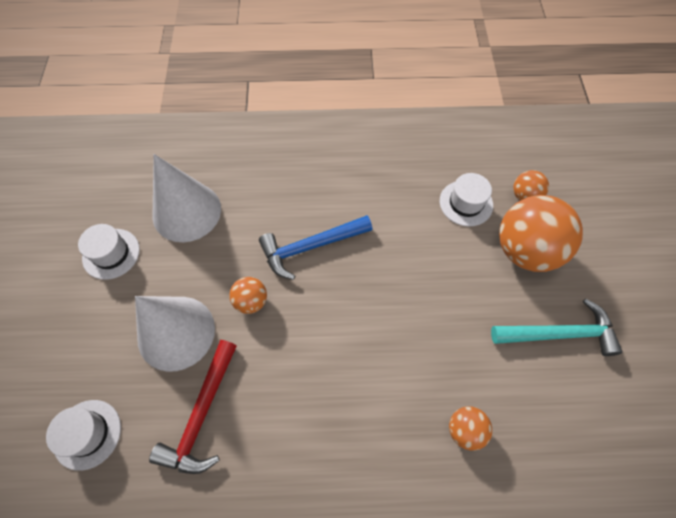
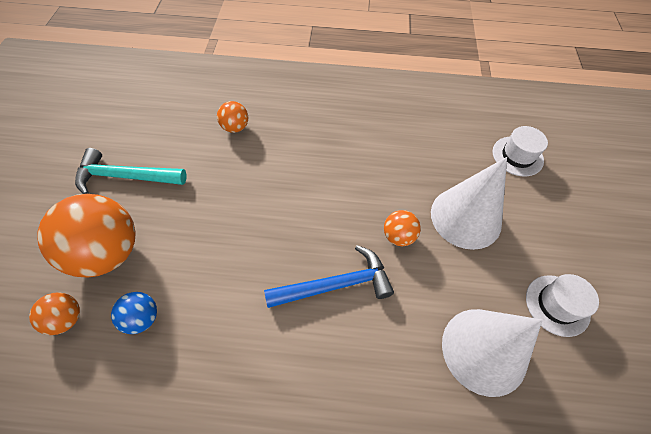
camera: 175 degrees left, 5 degrees down
red hammer [149,340,237,474] -> none
white hat [440,173,493,226] -> blue ball [111,292,157,334]

